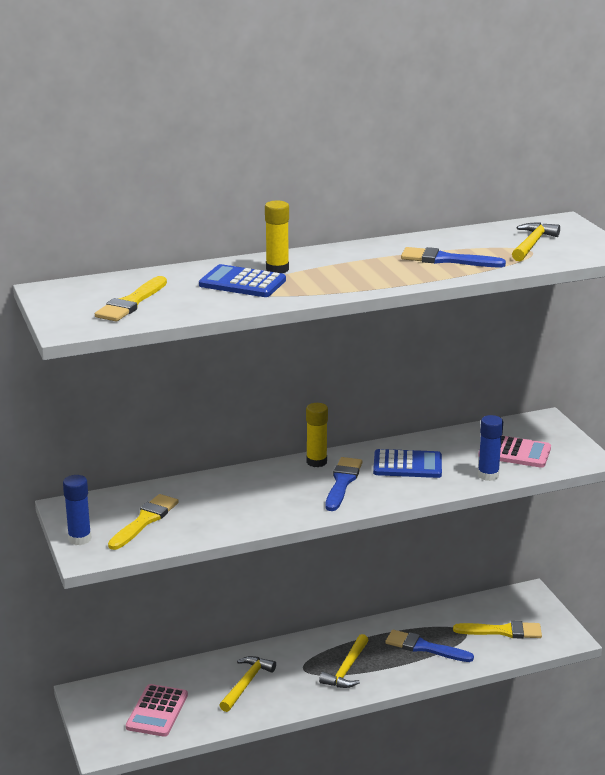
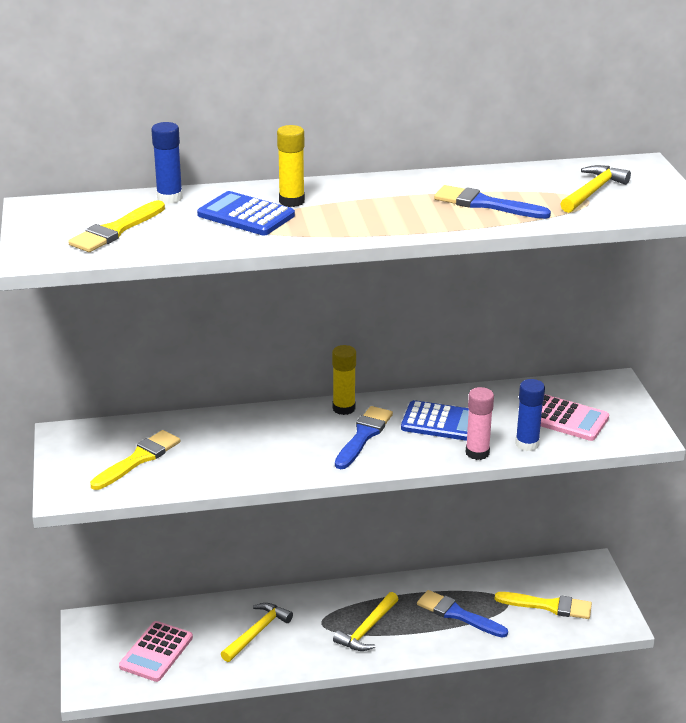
camera: 10 degrees right, 5 degrees up
blue glue stick [63,475,92,545] -> blue glue stick moved to [151,122,183,204]
none -> pink glue stick [466,387,494,460]

